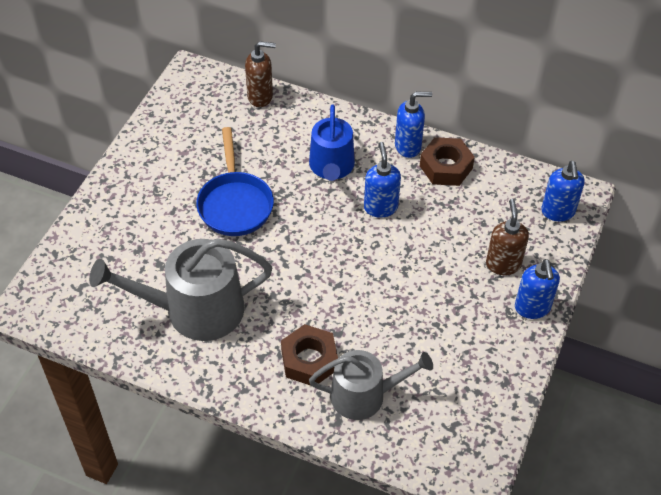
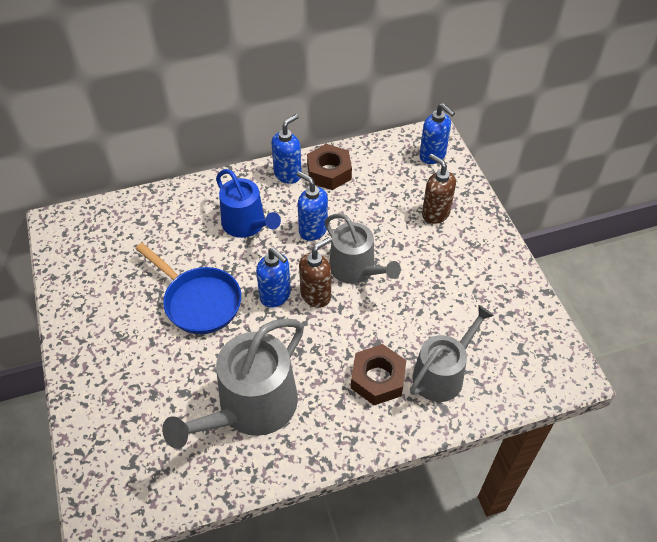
camera: 40 degrees left, 0 degrees up
brown soap dispenser [245,41,276,107] -> brown soap dispenser moved to [299,237,332,308]
blue soap dispenser [515,259,560,319] -> blue soap dispenser moved to [256,248,291,308]
none -> grey watering can [325,213,401,284]

